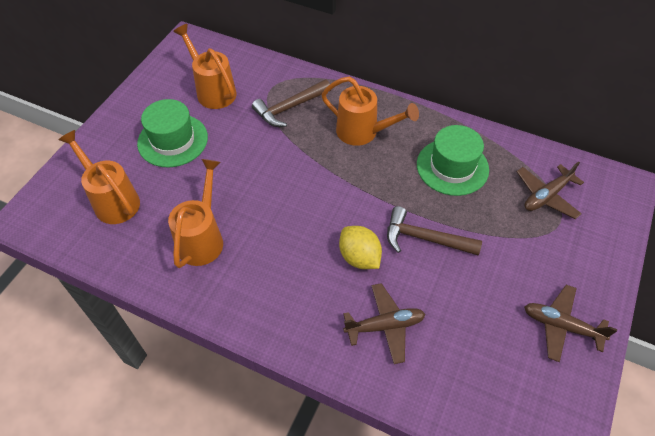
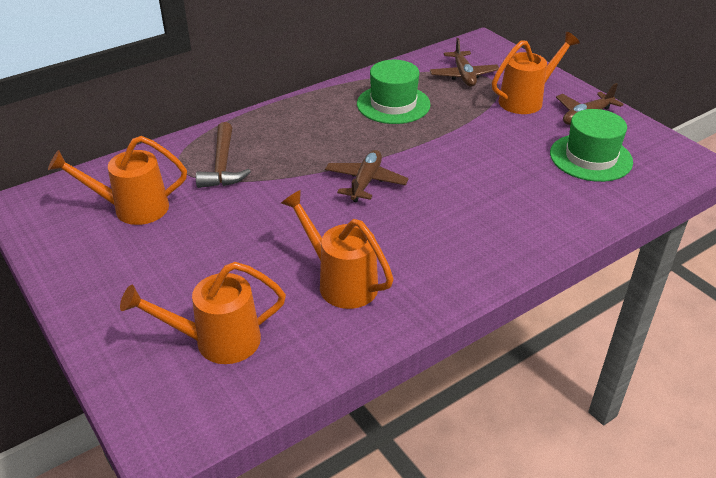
camera: 60 degrees left, 15 degrees down
green hat [137,99,208,168] -> green hat moved to [550,109,633,182]
orange watering can [321,77,419,146] -> orange watering can moved to [492,32,580,114]
yellow lemon [339,226,382,269] -> none
brown plane [343,283,425,364] -> brown plane moved to [325,150,409,202]
brown hammer [387,206,482,255] -> none

